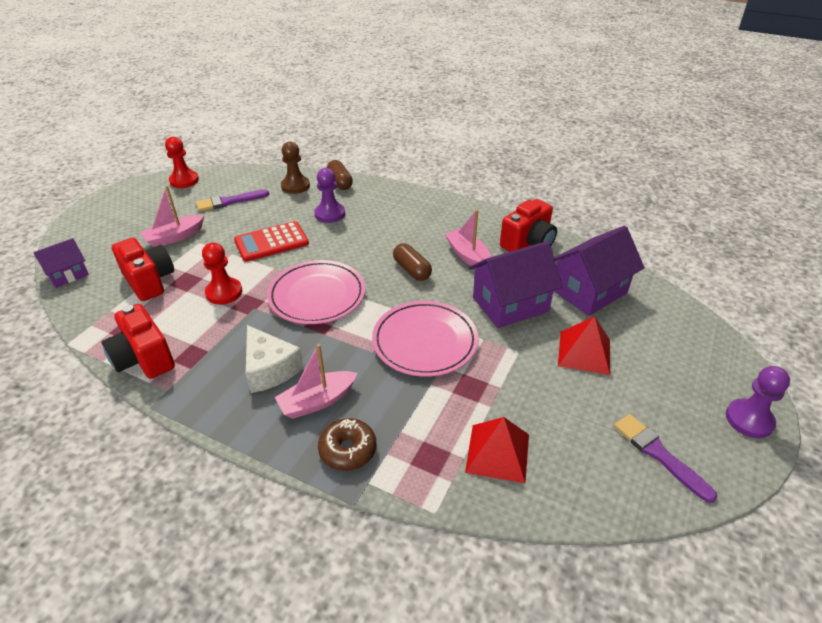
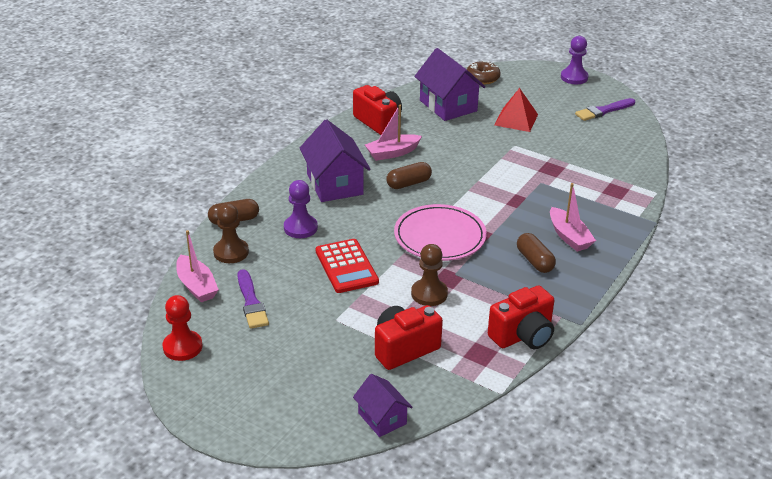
camera: 85 degrees left, 5 degrees down
pink boat [141,186,204,247] -> pink boat moved to [176,230,219,302]
red pawn [202,243,242,304] -> brown pawn [411,244,448,306]
white cheese [246,325,304,393] -> brown capsule [517,233,556,273]
brown donut [318,418,376,471] -> brown donut moved to [467,61,501,84]
pink plate [372,301,479,377] -> none
red pyramid [465,417,529,483] -> none
purple house [468,241,563,328] -> purple house moved to [299,120,371,202]

